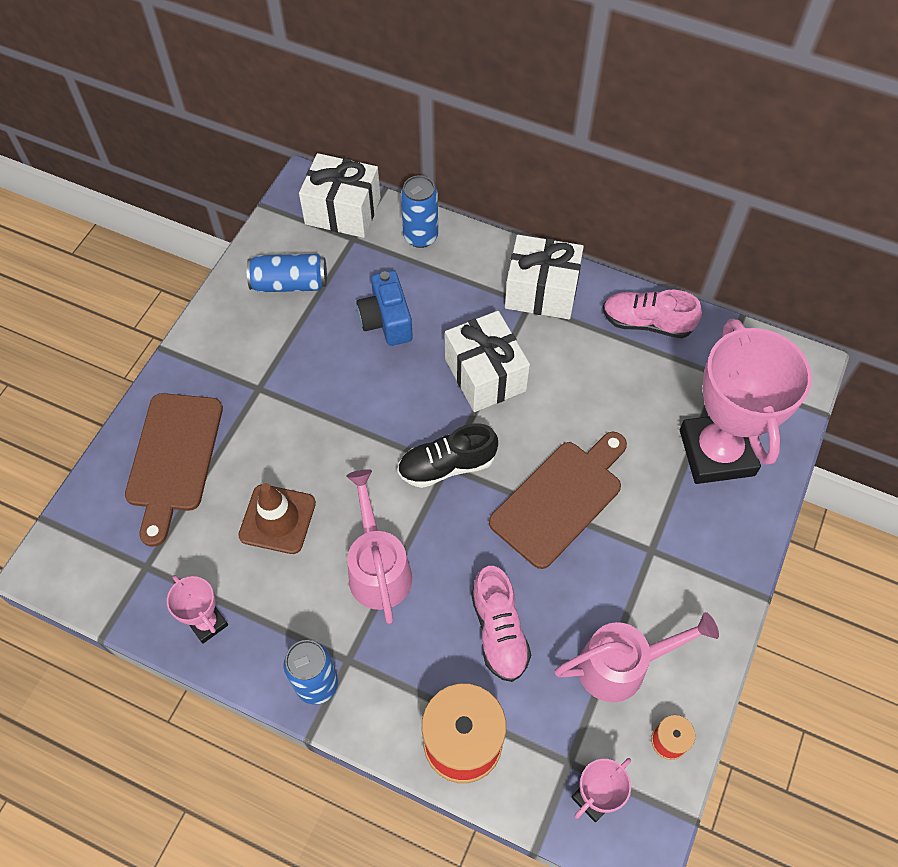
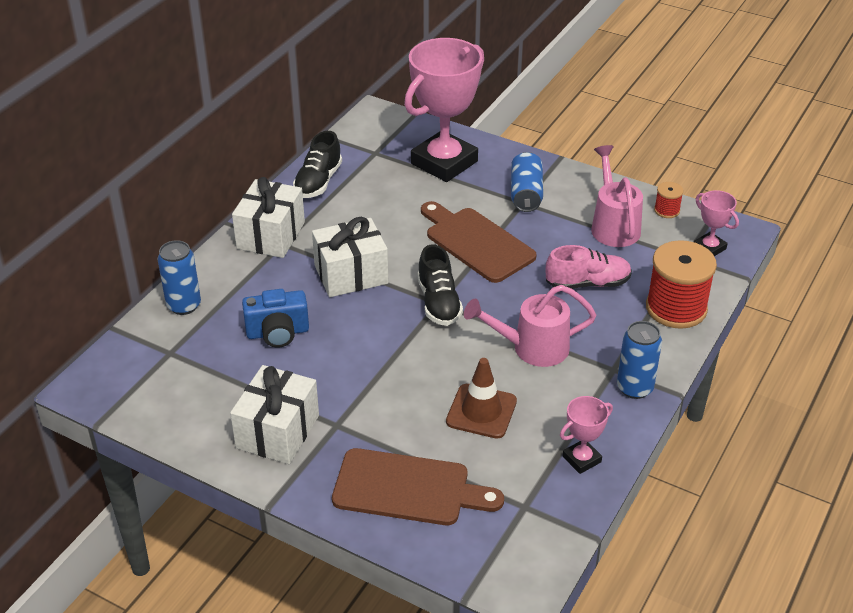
camera: 85 degrees left, 20 degrees down
blue can [247,254,327,292] -> blue can moved to [511,152,543,212]
white gift [299,153,381,238] -> white gift moved to [230,365,319,464]
pink shoe [603,290,702,338] -> black shoe [293,131,342,198]
pink trophy [680,318,812,484] -> pink trophy turned 45 degrees counterclockwise [404,38,484,182]

